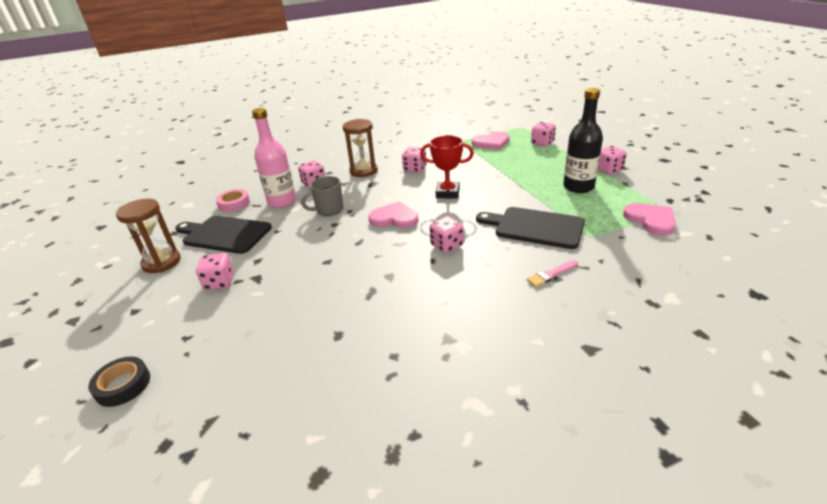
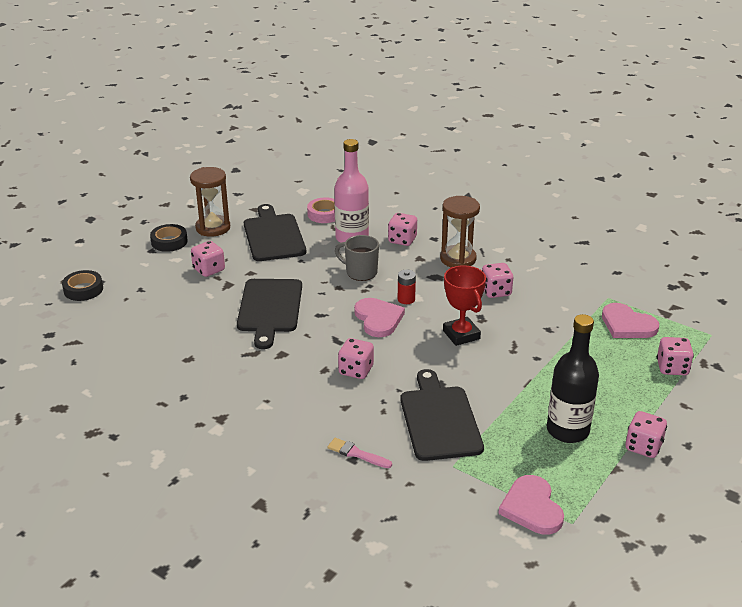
camera: 55 degrees right, 0 degrees up
pink heart [623,203,676,235] -> pink heart turned 135 degrees clockwise [498,475,564,535]
none -> black tape [150,224,188,252]
none -> black cutting board [237,279,302,349]
none -> red battery [398,270,416,304]

